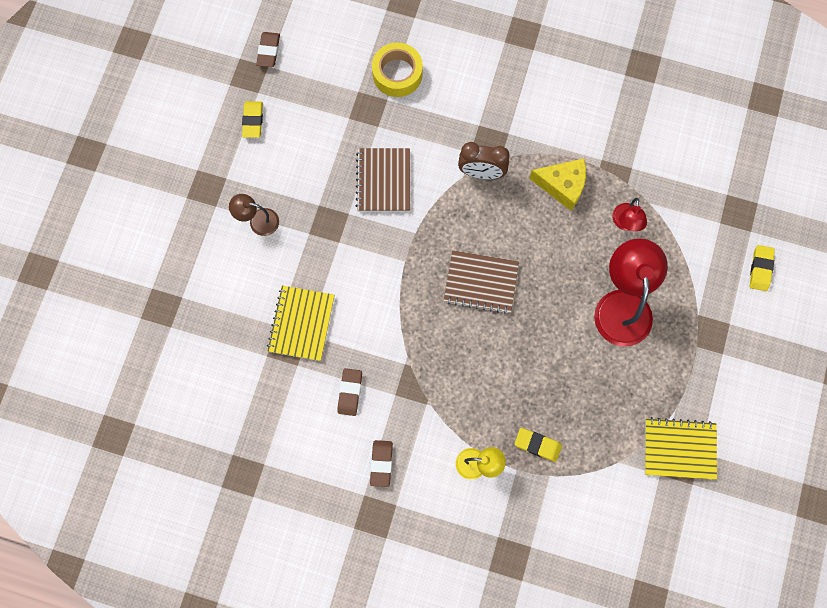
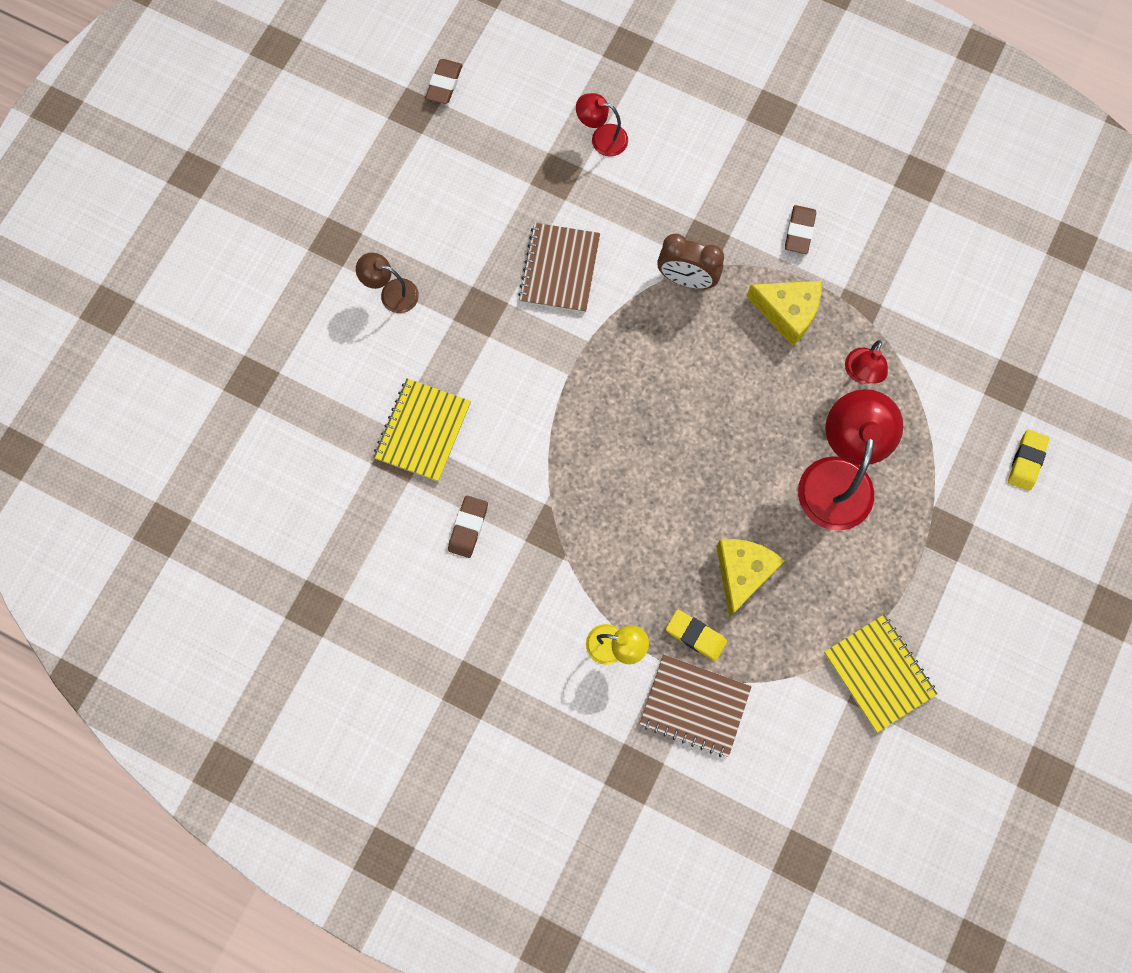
camera: 10 degrees right, 0 degrees up
yellow eraser [242,101,263,138] -> none
brown eraser [370,440,393,487] -> brown eraser moved to [785,205,816,254]
yellow tape [372,42,423,97] -> red lamp [576,93,628,157]
brown notebook [444,250,519,314] -> brown notebook moved to [639,654,752,757]
yellow notebook [645,417,717,480] -> yellow notebook turned 45 degrees clockwise [824,614,938,733]
none -> yellow cheese [716,539,785,617]

